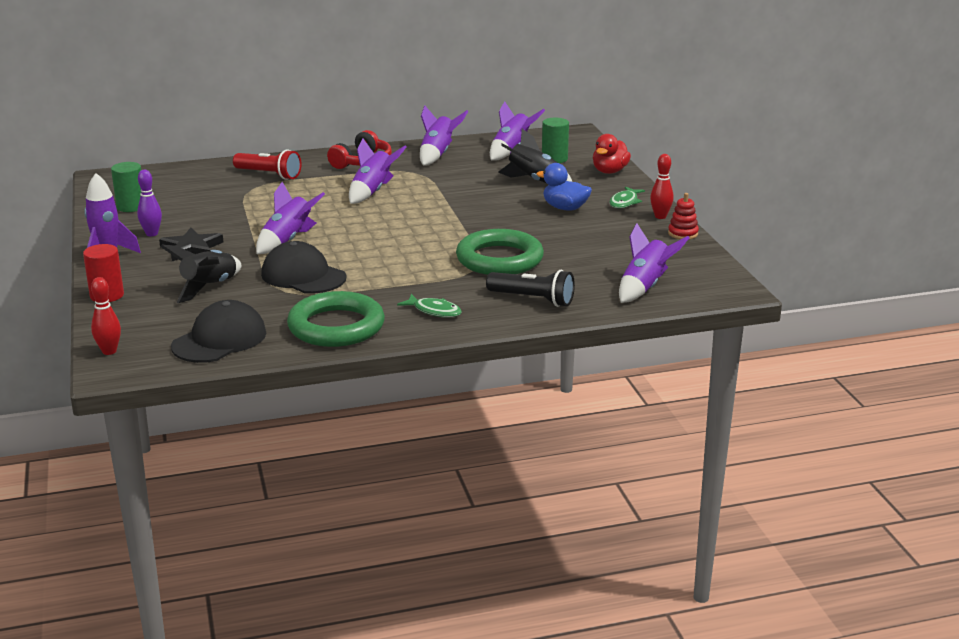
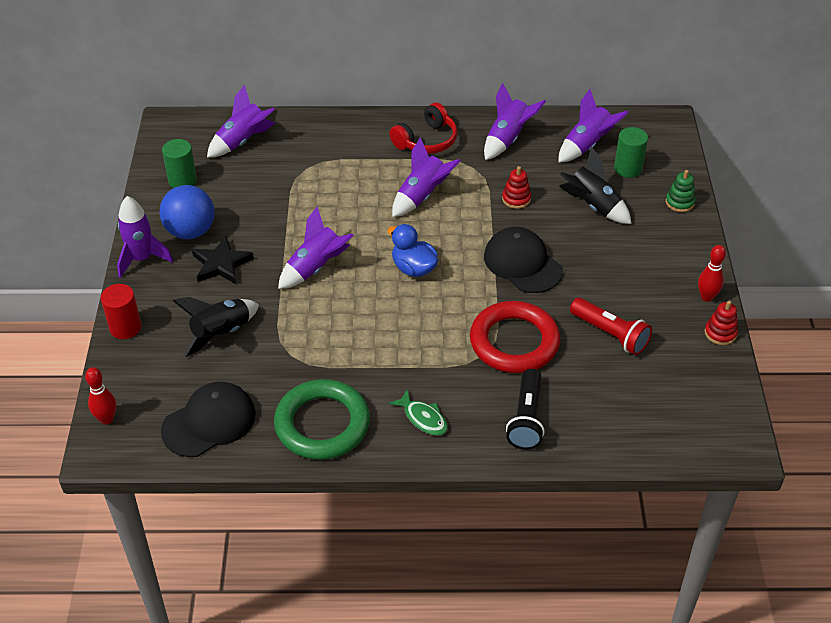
camera: 15 degrees right, 20 degrees up
purple bowling pin [137,170,162,236] -> blue ball [159,185,215,239]
red flashlight [233,149,302,180] -> red flashlight moved to [570,298,652,355]
black cap [261,241,346,294] -> black cap moved to [484,227,563,293]
green ring [456,229,544,275] -> red ring [470,301,560,373]
black flashlight [486,270,575,307] -> black flashlight turned 60 degrees clockwise [506,369,545,450]
blue duck [536,163,592,211] -> blue duck moved to [387,224,438,277]
red duck [593,134,631,174] -> green stacking toy [666,170,696,212]
green fish [609,186,645,209] -> none
purple rocket [619,223,689,303] -> purple rocket moved to [207,85,275,157]
none -> red stacking toy [502,166,531,209]

